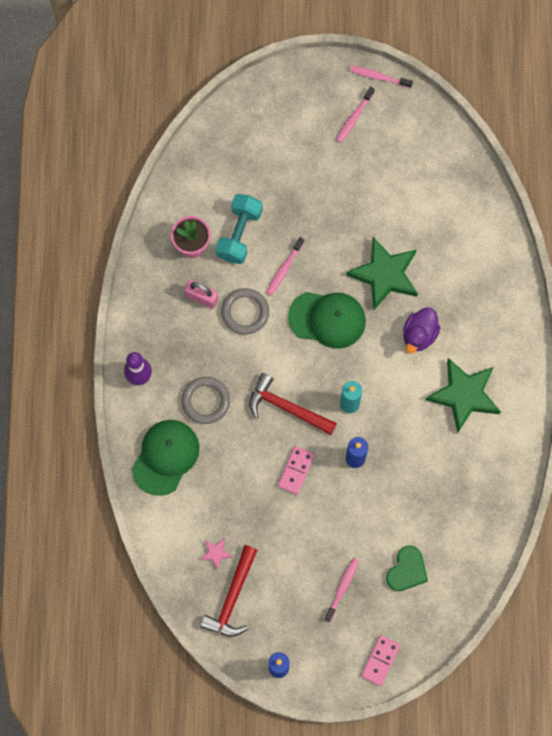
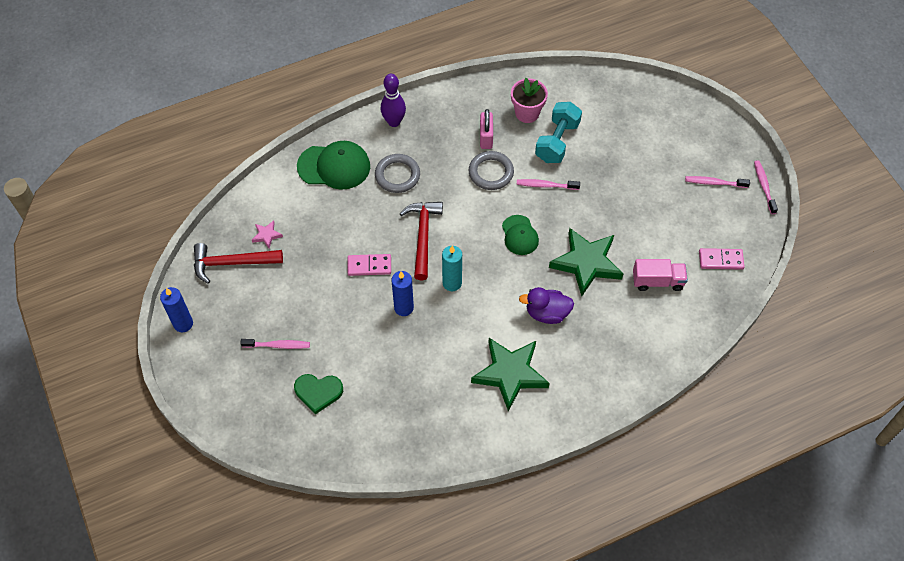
camera: 65 degrees right, 15 degrees down
turquoise dumbbell [216,194,263,264] -> turquoise dumbbell turned 60 degrees counterclockwise [535,102,582,163]
green cap [288,292,366,349] -> green cap [502,215,539,255], size x0.61
pink domino [361,635,400,686] -> pink domino moved to [699,248,745,270]
none -> pink truck [633,259,688,291]

